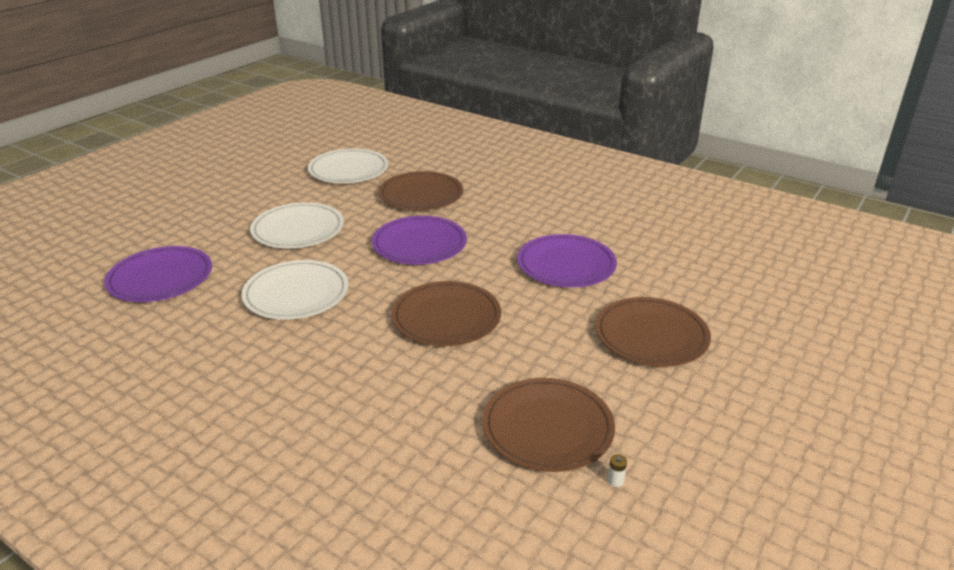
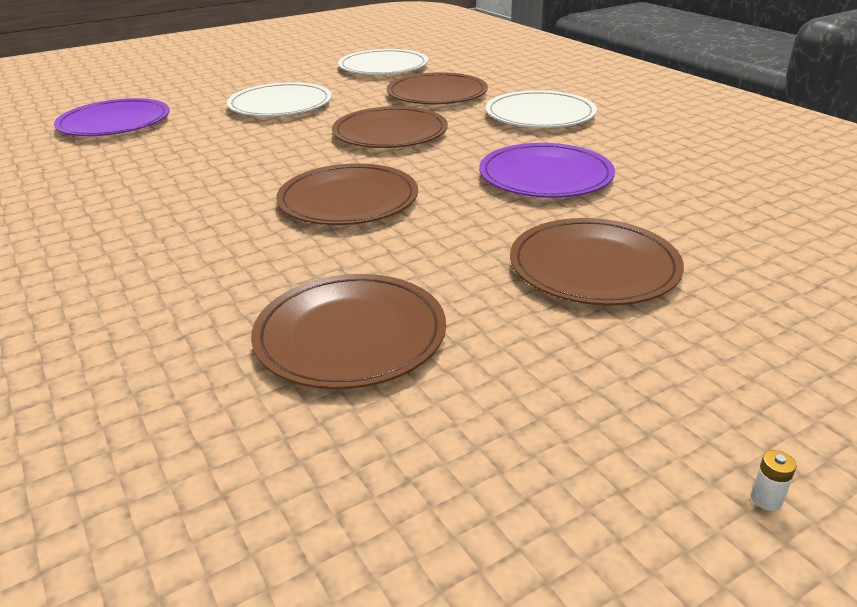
camera: 25 degrees right, 0 degrees up
white plate [241,260,349,320] -> white plate moved to [485,90,597,128]
purple plate [372,216,467,265] -> brown plate [332,106,448,148]
white battery [608,454,627,487] -> white battery moved to [751,450,797,511]

